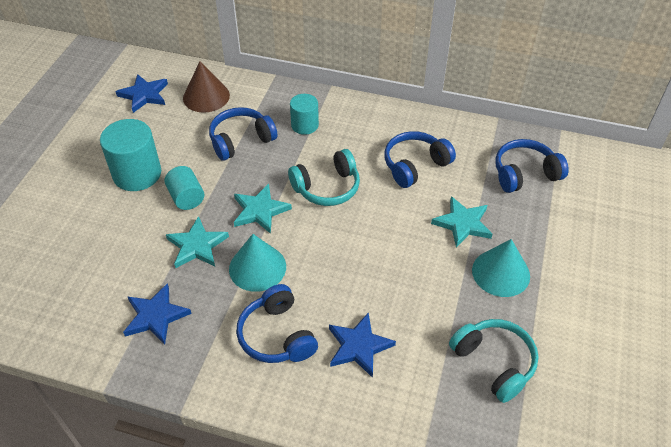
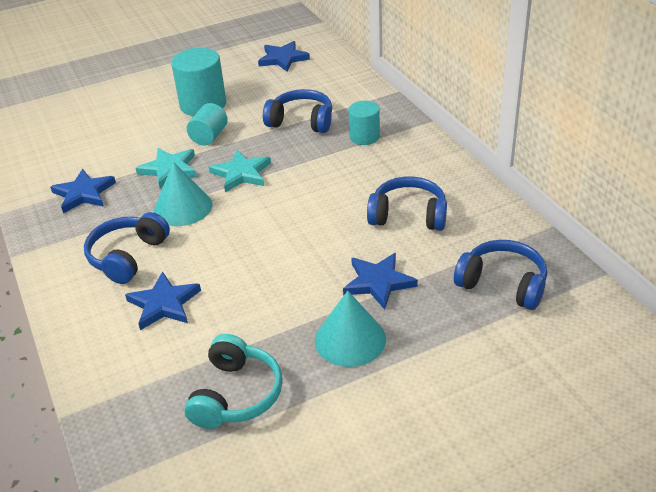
camera: 50 degrees right, 10 degrees down
brown cone [183,61,230,112] -> none
turquoise headphones [288,149,360,206] -> none
turquoise star [431,196,493,248] -> blue star [343,253,418,310]

